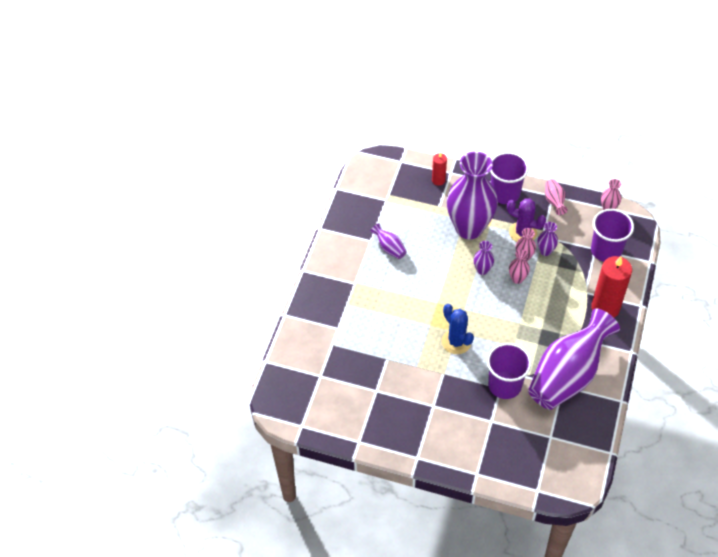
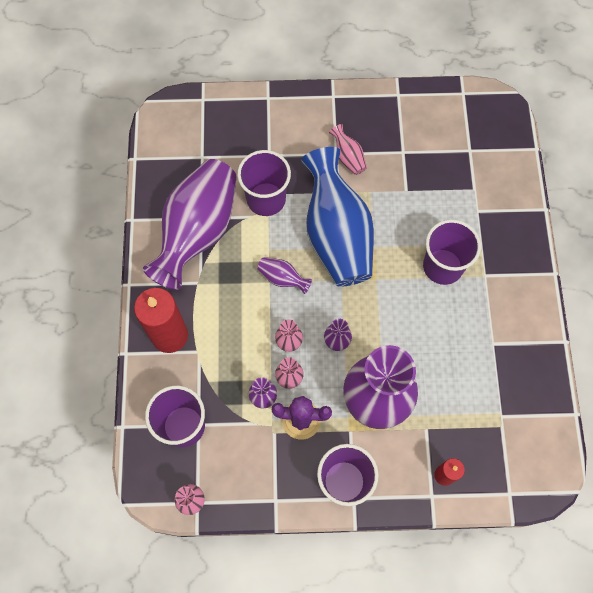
camera: 160 degrees right, 15 degrees up
purple vase [370,223,407,259] -> purple vase moved to [257,257,312,294]
blue cactus [442,304,474,354] -> blue vase [301,147,374,287]
pink vase [545,179,568,215] -> pink vase moved to [329,124,367,175]
none -> purple cup [423,220,481,285]

